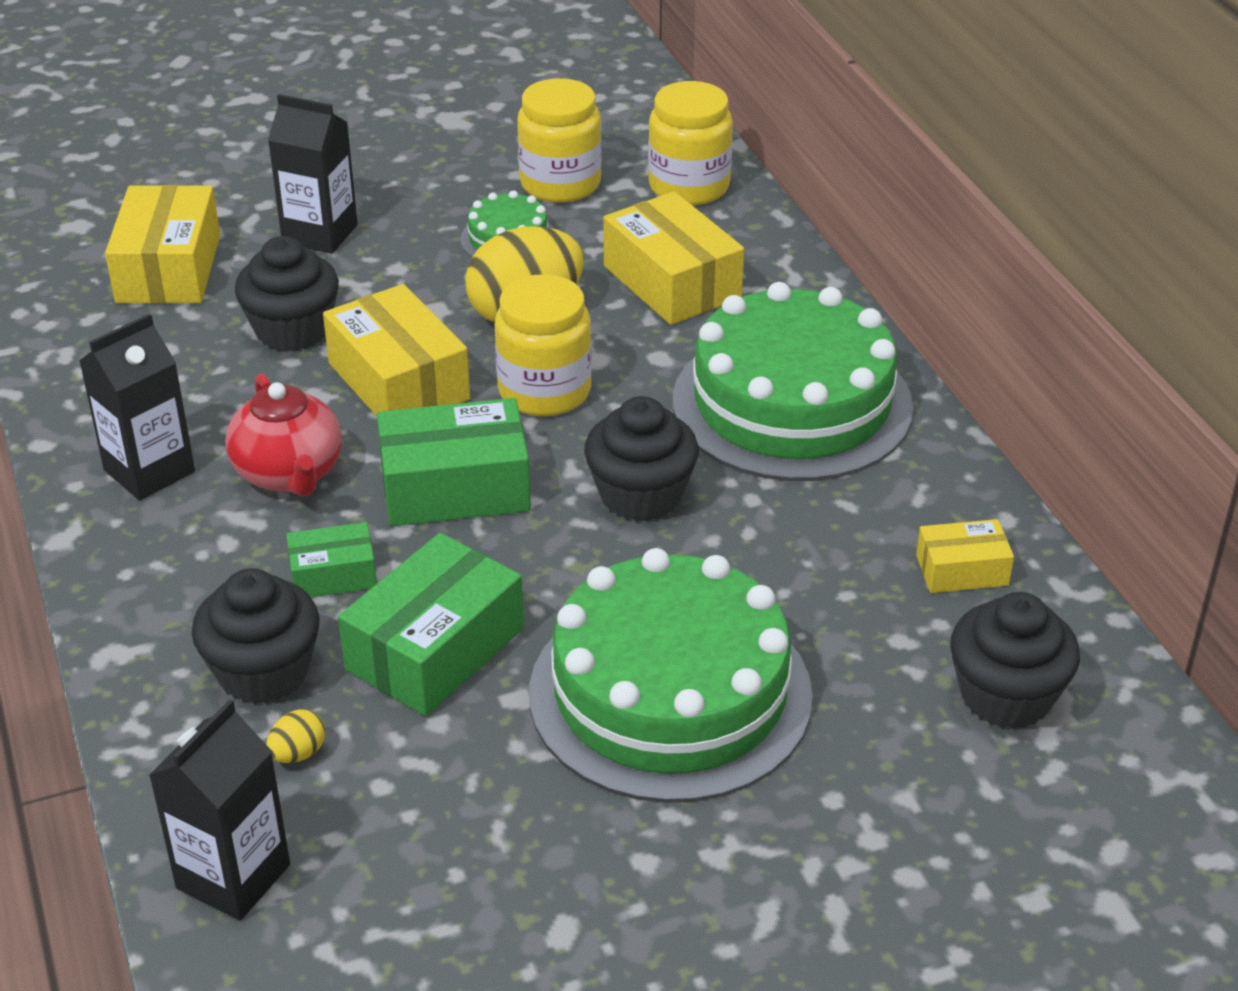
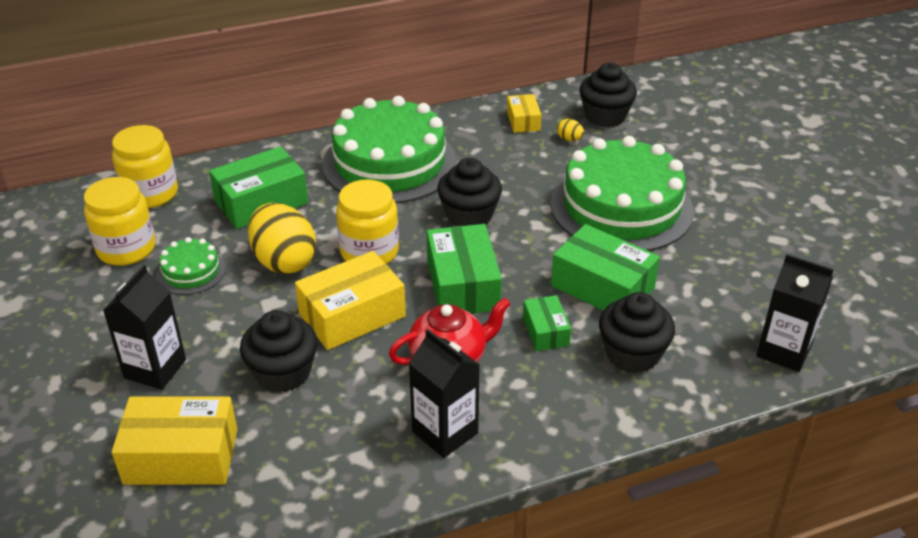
camera: 90 degrees left, 0 degrees up
yellow egg [266,709,325,763] -> yellow egg moved to [557,119,584,141]
yellow box [603,192,744,325] -> green box [209,147,308,229]

